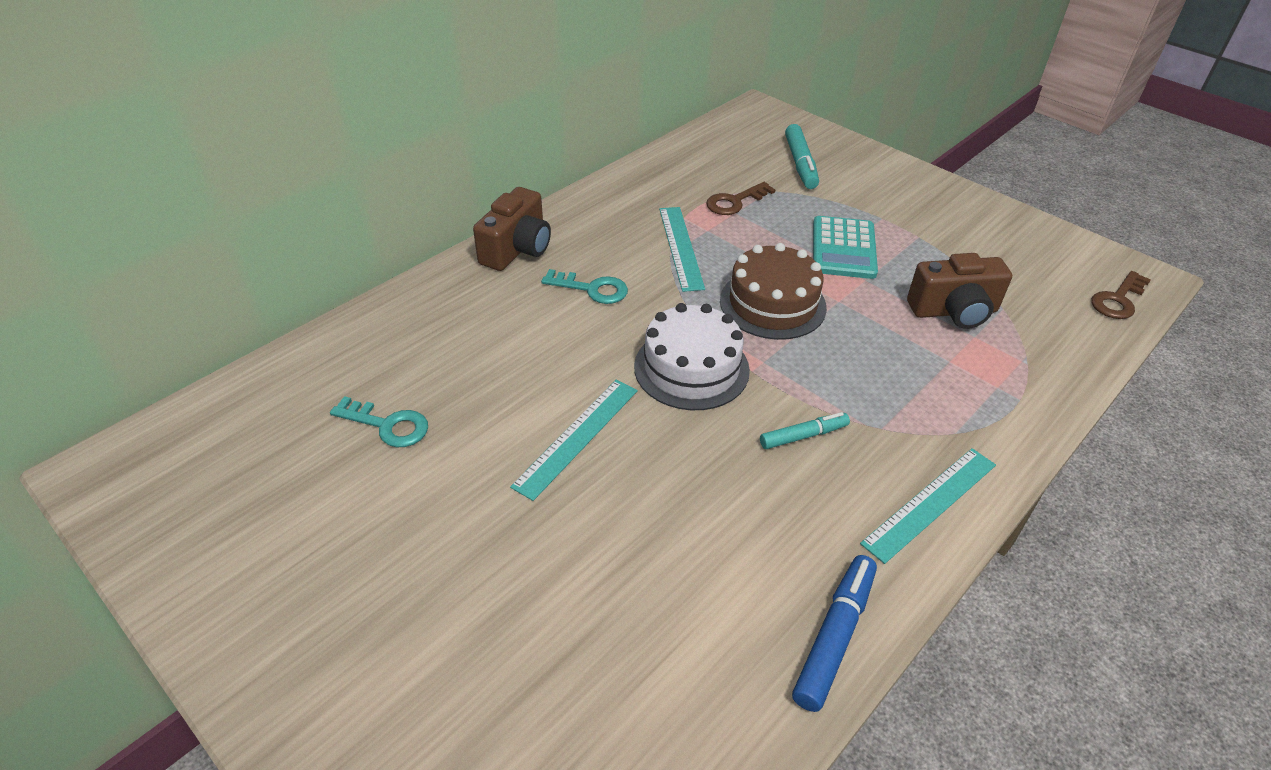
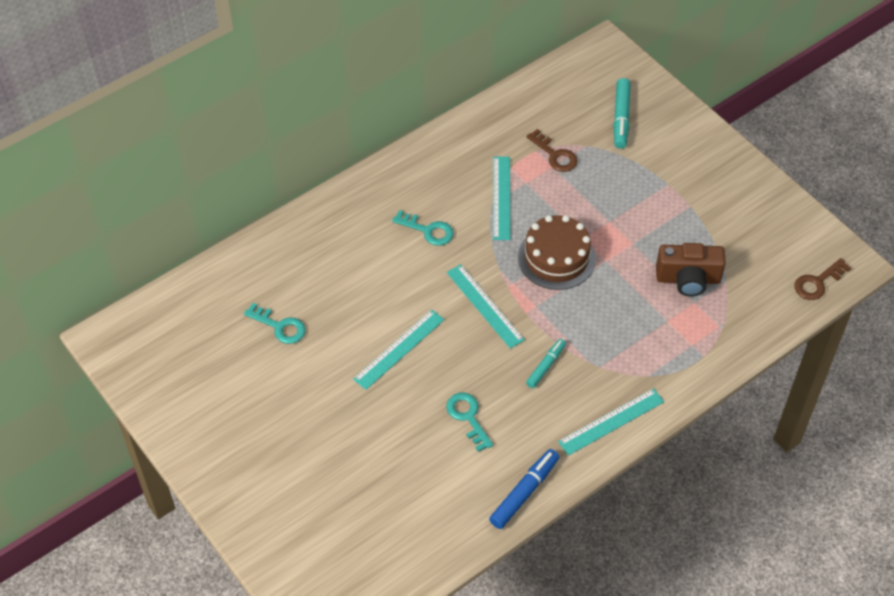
camera: 10 degrees right, 10 degrees up
brown camera [473,187,551,271] -> none
white cake [634,303,750,410] -> turquoise ruler [447,264,525,349]
brown key [706,182,775,215] -> brown key turned 105 degrees counterclockwise [526,129,578,172]
turquoise marker [760,412,850,449] -> turquoise marker turned 45 degrees counterclockwise [526,339,566,388]
turquoise calculator [813,216,878,279] -> none
none -> turquoise key [446,393,493,452]

